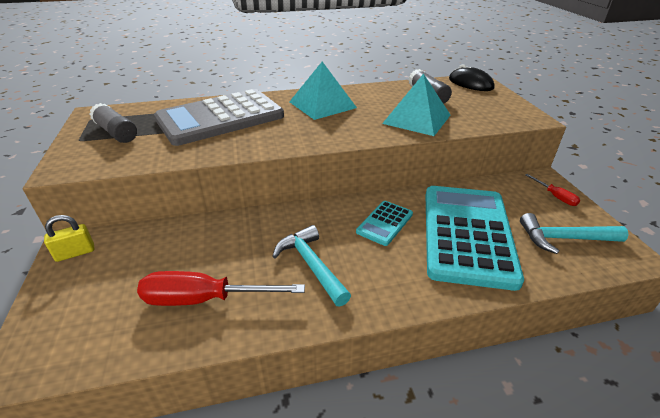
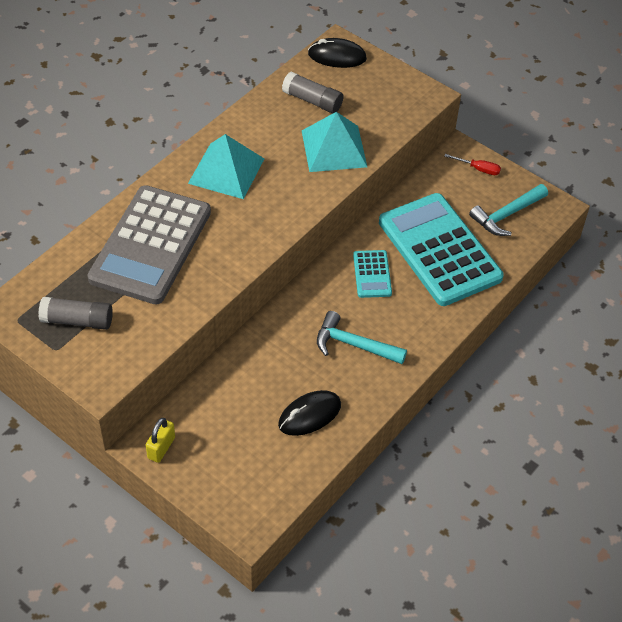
camera: 40 degrees left, 15 degrees up
red screwdriver [137,271,305,306] -> black mouse [278,390,341,436]

